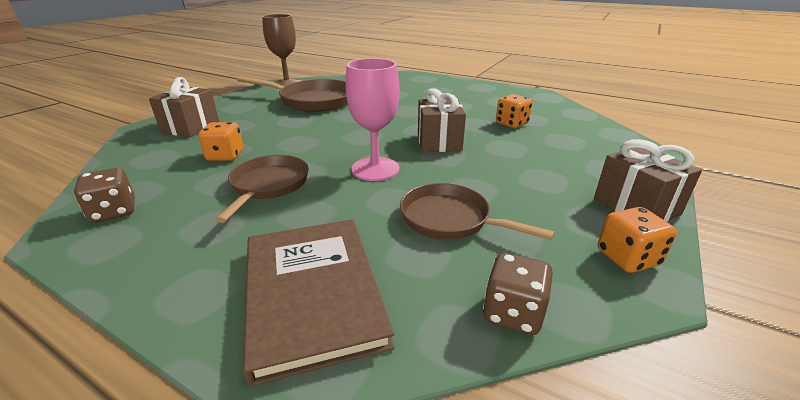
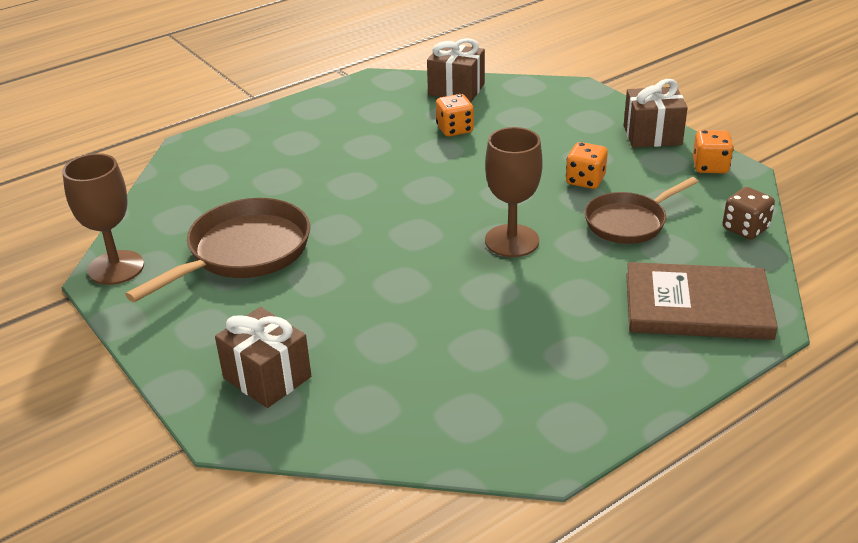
camera: 65 degrees left, 5 degrees up
brown dice [74,168,135,223] -> none
orange dice [198,122,243,161] -> orange dice moved to [566,142,608,189]
brown pan [215,155,309,223] -> none
pink goblet [346,58,399,181] -> brown goblet [485,127,543,257]
brown gift [418,88,466,152] -> brown gift moved to [427,38,485,102]

